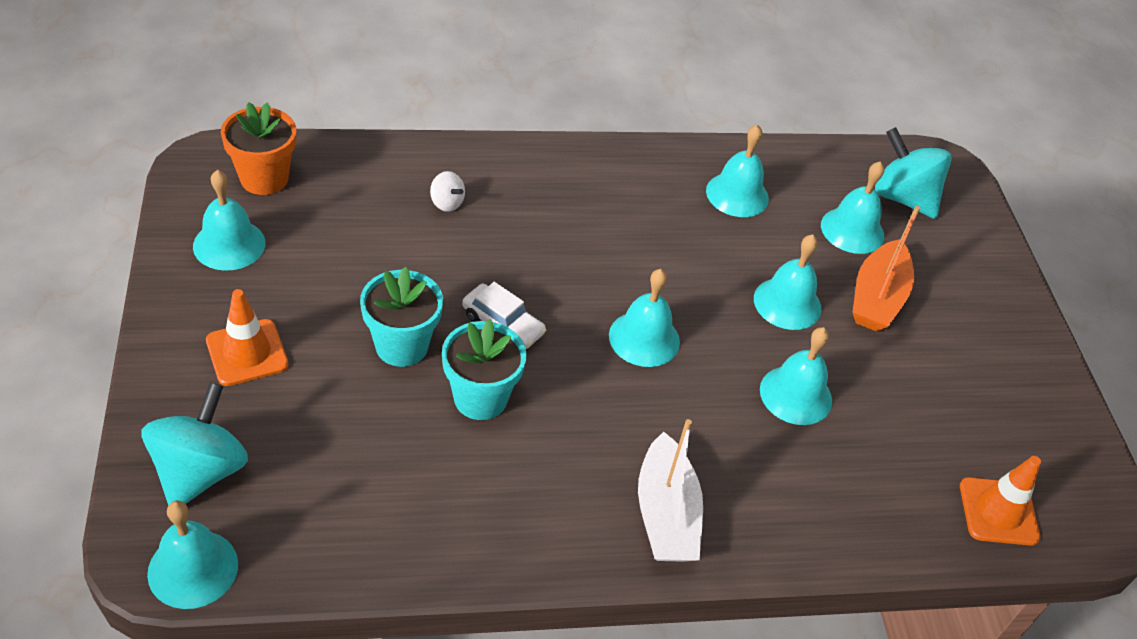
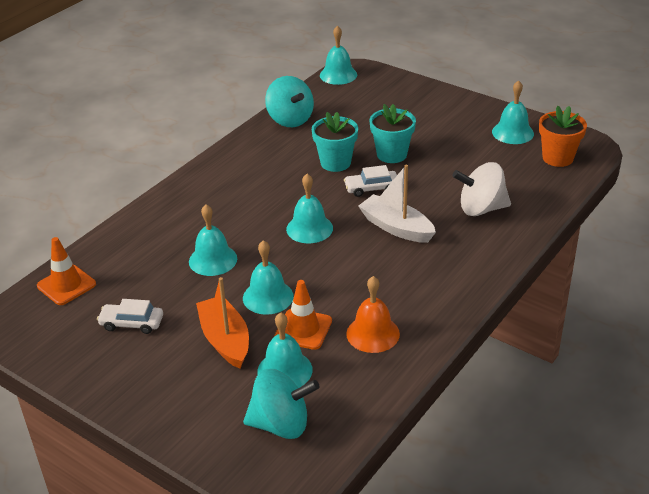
camera: 140 degrees right, 10 degrees down
turquoise spinning top [142,382,248,506] -> turquoise spinning top moved to [265,76,314,127]
orange traffic cone [206,289,289,386] -> orange traffic cone moved to [274,280,332,350]
white spinning top [430,171,465,212] -> white spinning top [452,162,511,216], size x2.11
white boat [638,419,703,562] -> white boat moved to [359,165,436,243]
turquoise bell [706,125,769,217] -> orange bell [346,276,400,353]
none -> white car [97,299,163,334]

